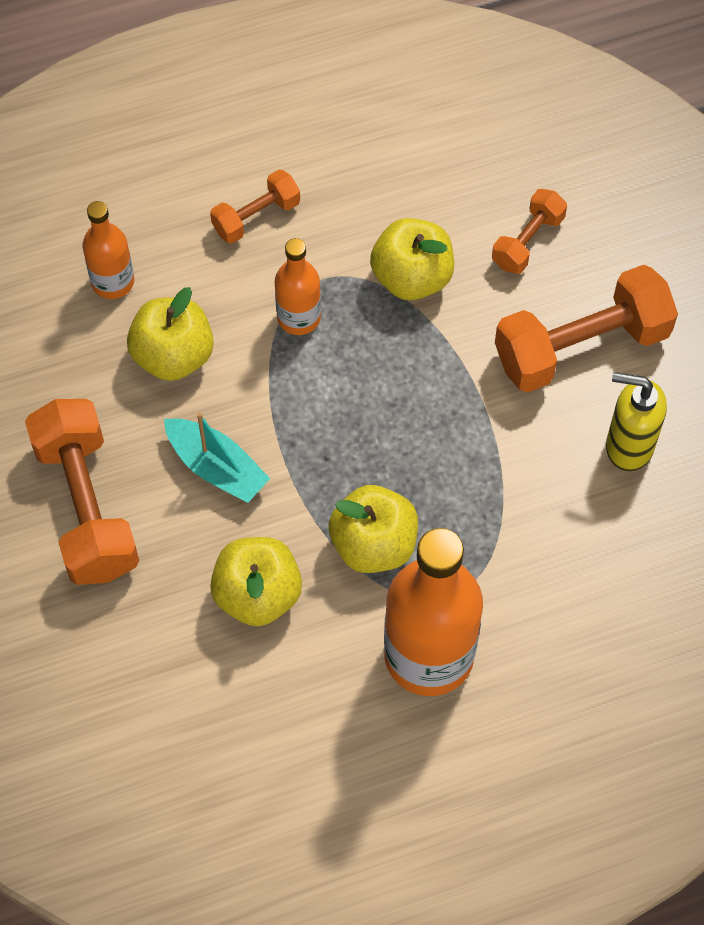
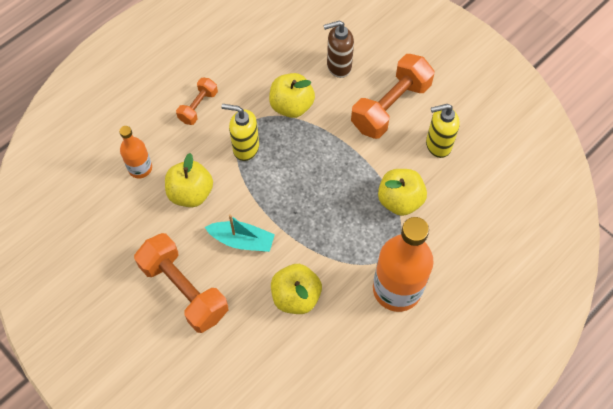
camera: 25 degrees left, 0 degrees up
orange bottle [275,238,321,335] -> yellow soap dispenser [221,104,259,161]
yellow apple [328,485,418,573] -> yellow apple moved to [378,169,427,216]
orange dumbbell [492,189,567,274] -> brown soap dispenser [324,20,354,78]

